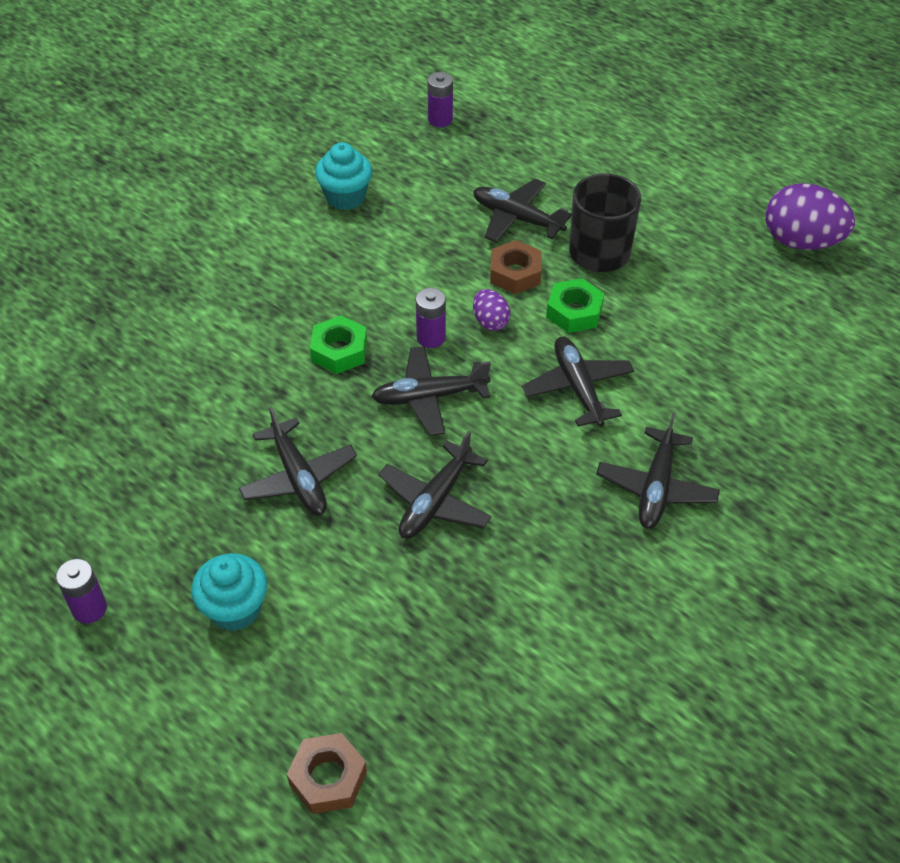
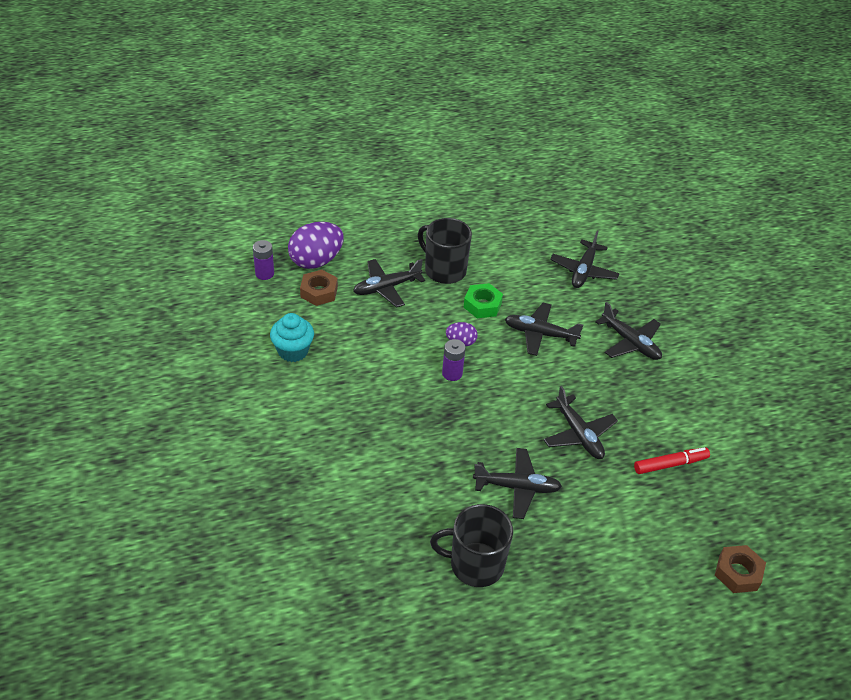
camera: 60 degrees left, 5 degrees down
purple battery [56,559,107,624] -> none
turquoise cupcake [191,553,267,631] -> none
green nut [310,315,367,374] -> none
black plane [371,346,491,436] -> black plane moved to [550,231,620,288]
brown nut [490,240,542,294] -> brown nut moved to [300,270,338,306]
purple egg [765,183,855,250] -> purple egg moved to [288,222,344,269]
none -> black mug [430,504,513,587]
none -> red marker [634,447,710,474]

